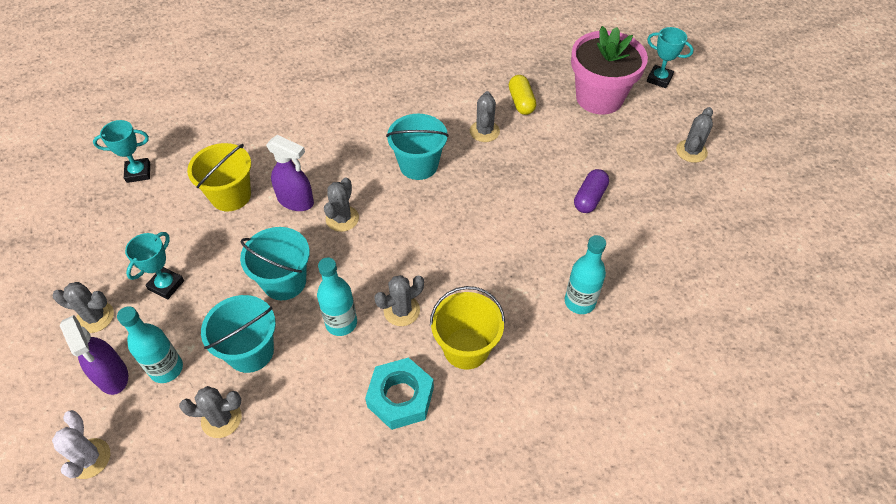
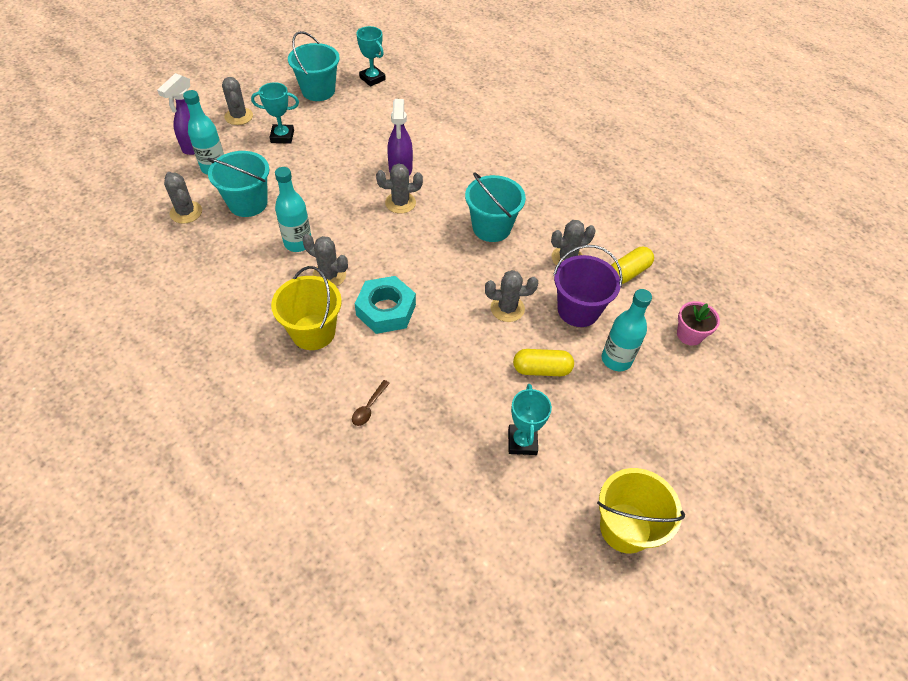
camera: 60 degrees right, 0 degrees up
white cactus [52,410,110,479] -> none
yellow bucket [187,143,251,211] -> yellow bucket moved to [597,468,685,554]
turquoise bucket [240,227,310,300] -> turquoise bucket moved to [288,31,340,101]
turquoise nut [365,358,434,430] -> turquoise nut moved to [355,276,416,334]
turquoise bottle [565,235,606,314] -> turquoise bottle moved to [602,289,652,371]
pink flower pot [571,26,648,115] -> pink flower pot [677,301,720,346], size x0.46
purple capsule [574,169,609,213] -> yellow capsule [513,349,574,376]
turquoise trophy [647,27,694,88] -> turquoise trophy moved to [508,384,552,455]
grey cactus [676,107,713,163] -> grey cactus moved to [485,270,538,322]
none -> brown spoon [352,380,390,426]
none -> purple bucket [553,245,623,327]

